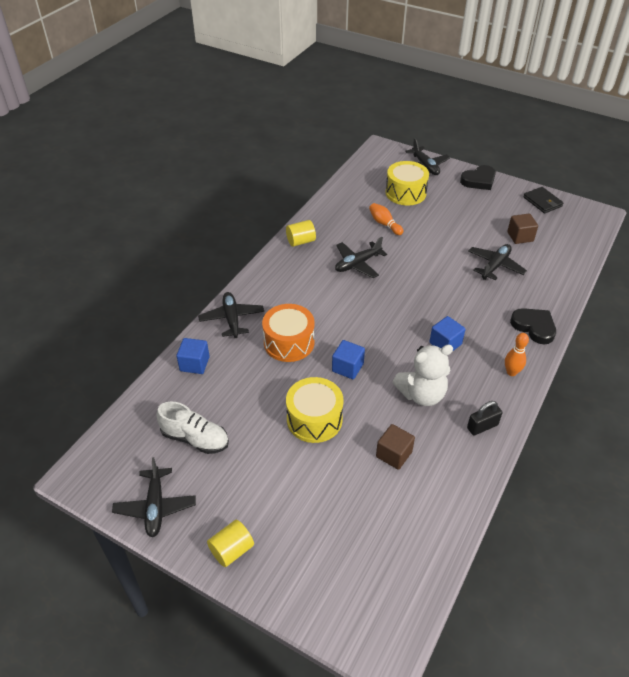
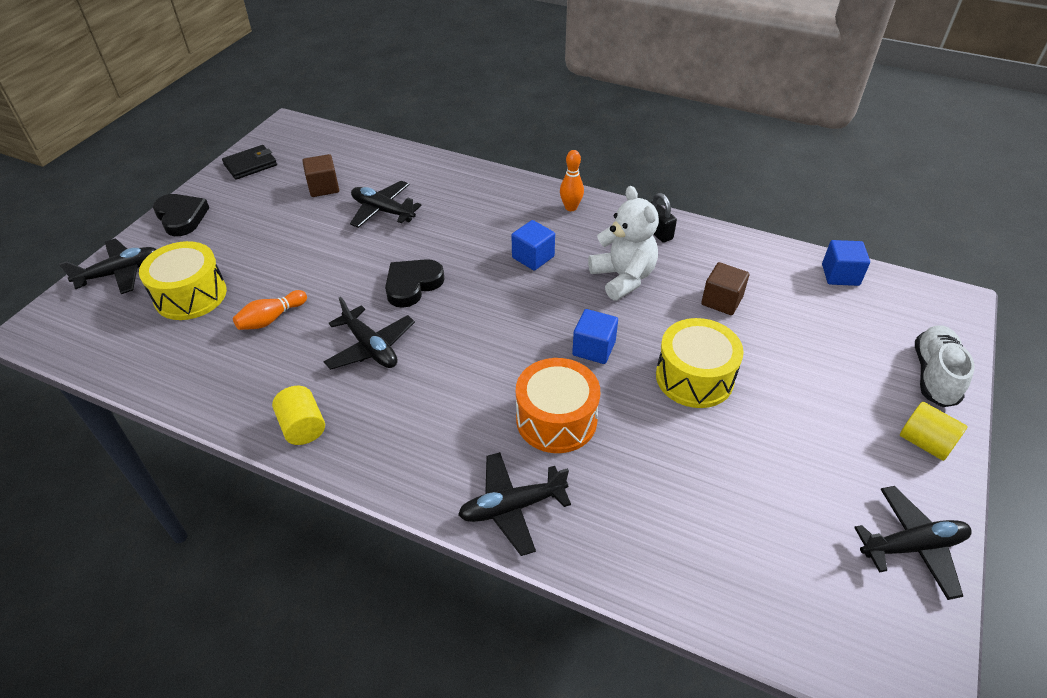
camera: 95 degrees left, 0 degrees up
white shoe [156,402,229,454] -> white shoe moved to [915,326,974,407]
blue cube [176,338,210,374] -> blue cube moved to [822,240,870,286]
black heart [510,308,556,344] -> black heart moved to [385,259,445,308]

